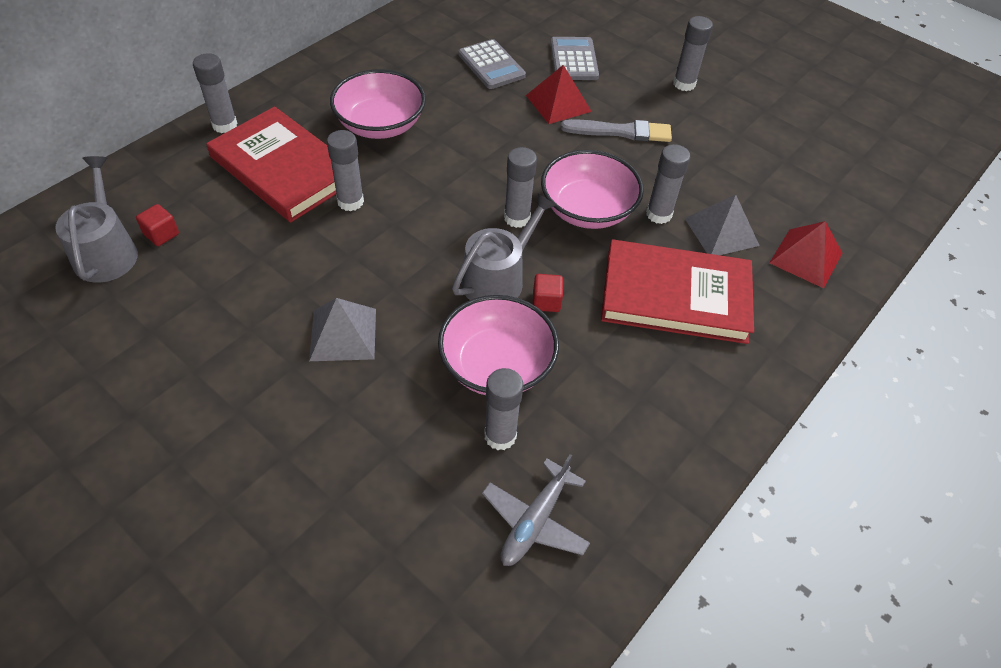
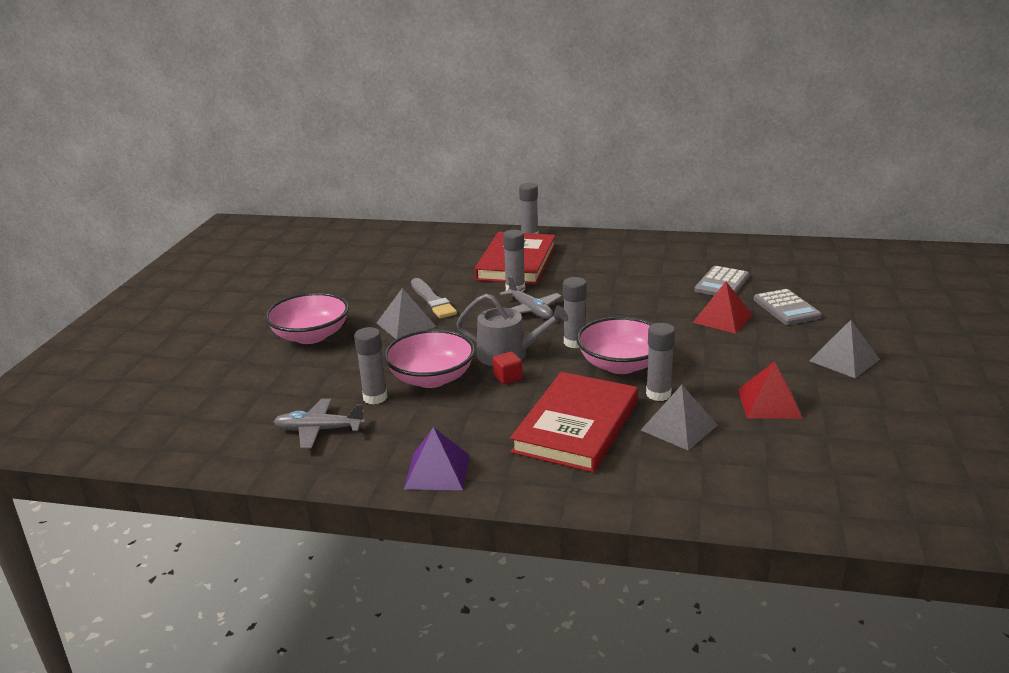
camera: 65 degrees right, 25 degrees down
grey watering can [55,156,138,283] -> none
red cube [136,204,179,246] -> none
pink bowl [330,69,426,139] -> pink bowl moved to [265,292,349,344]
grey calculator [551,37,599,80] -> grey calculator turned 105 degrees clockwise [754,289,822,325]
grey brush [561,119,672,142] -> grey brush moved to [411,278,457,318]
red book [601,239,754,344] -> red book turned 45 degrees clockwise [510,372,638,473]
grey glue stick [673,16,713,91] -> grey pyramid [809,320,880,378]
red pyramid [770,221,842,288] -> red pyramid moved to [738,361,803,419]
none -> purple pyramid [404,427,469,490]
none -> grey plane [499,276,562,319]

